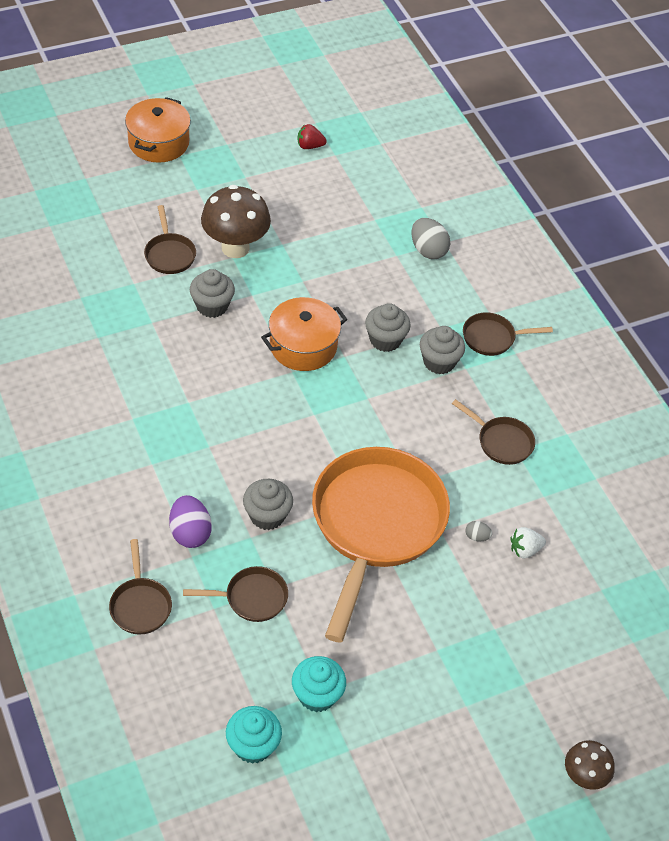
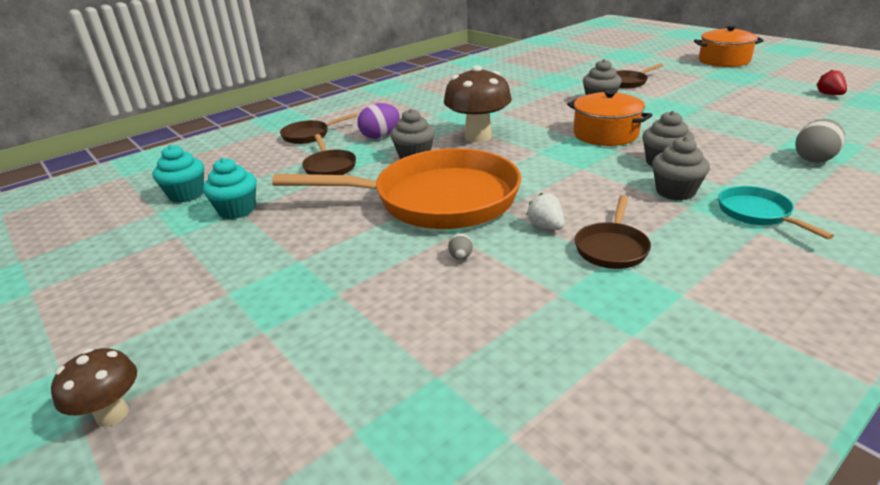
camera: 80 degrees right, 20 degrees down
brown mushroom [201,185,271,258] -> brown mushroom moved to [444,65,512,143]
brown pan [463,312,553,356] -> turquoise pan [718,186,834,240]
white strawberry [510,527,546,558] -> white strawberry moved to [526,193,565,230]

